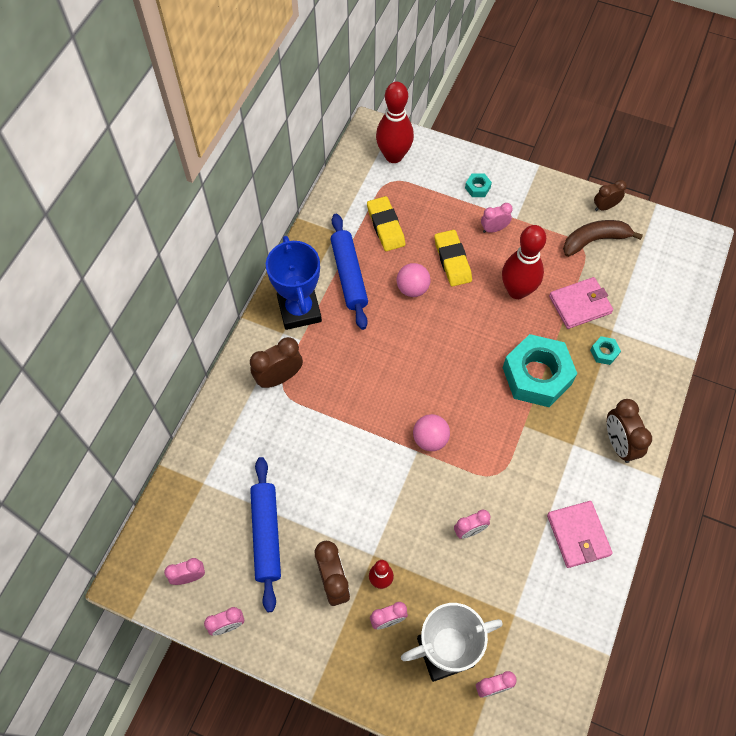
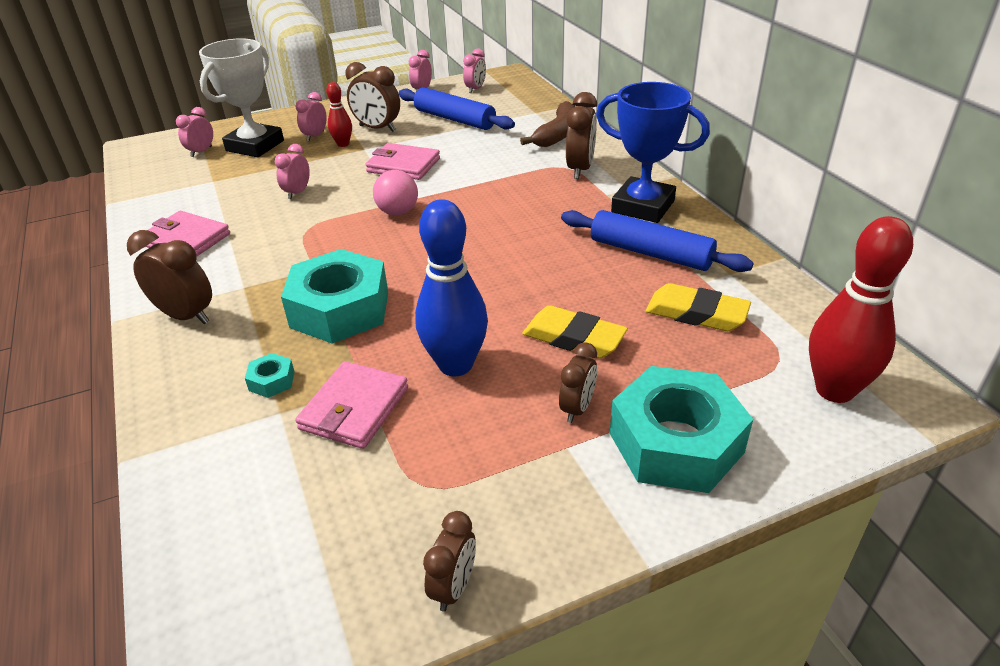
camera: 135 degrees right, 25 degrees down
pink ball [396,263,431,297] -> none
turquoise nut [465,173,492,197] -> turquoise nut [610,366,753,493], size x2.47
pink clock [481,203,513,233] -> brown clock [559,342,597,423]
red bowling pin [502,225,546,299] -> blue bowling pin [415,199,488,376]
brown banana [563,220,643,257] -> brown banana moved to [520,101,576,147]
none -> pink wallet [365,143,440,180]

